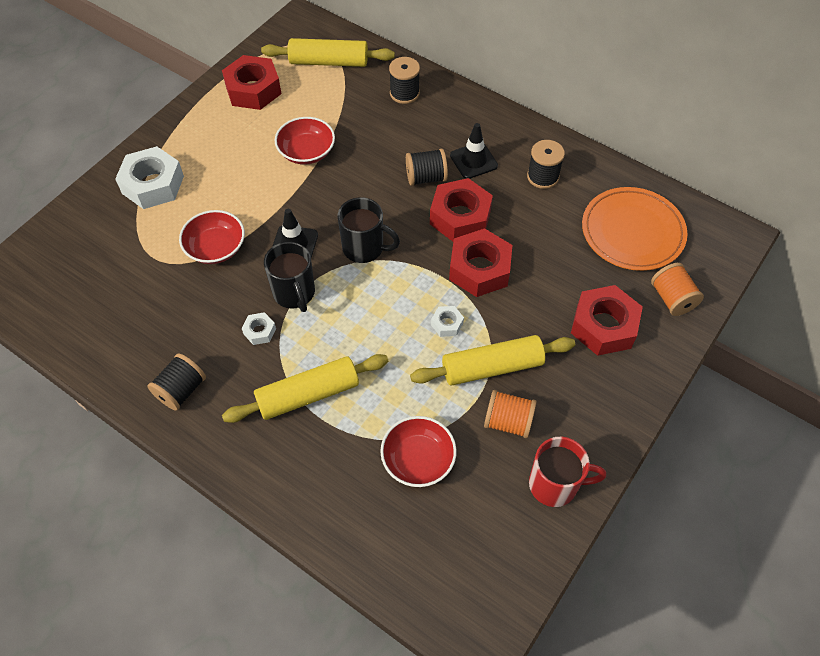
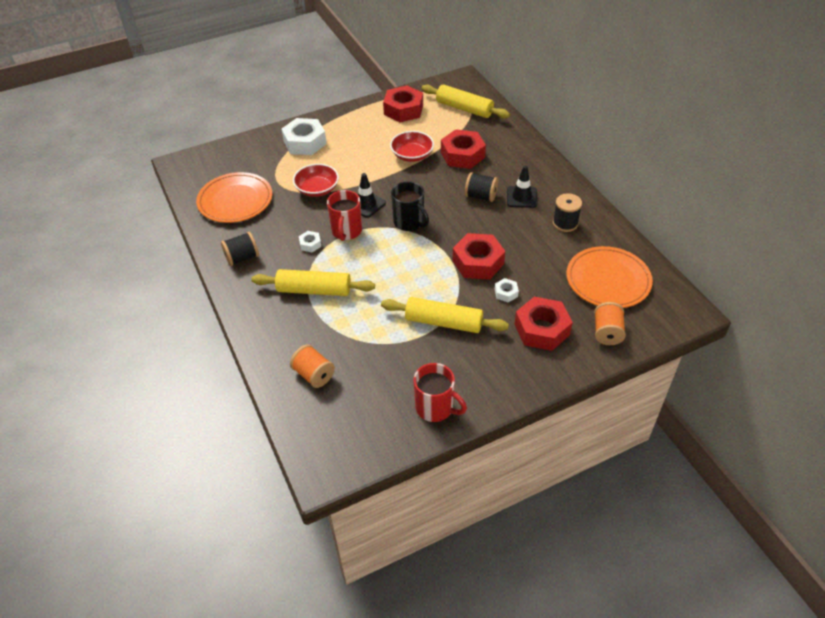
camera: 30 degrees right, 10 degrees down
black mug [264,242,315,312] -> red mug [327,190,362,241]
red bowl [380,416,457,487] -> none
black spool [389,57,420,104] -> none
red nut [430,178,493,242] -> red nut moved to [441,129,486,169]
white nut [431,306,464,337] -> white nut moved to [495,278,519,302]
orange spool [484,390,537,438] -> orange spool moved to [290,344,335,388]
none -> orange plate [196,172,272,223]

